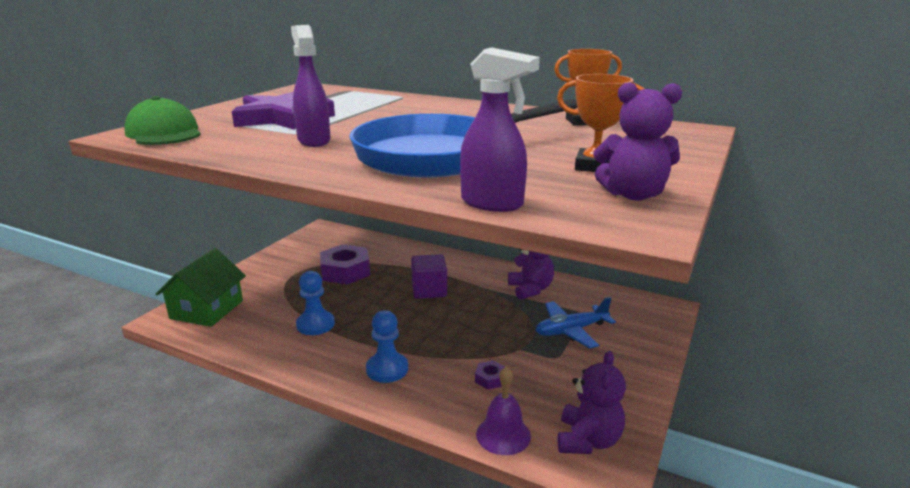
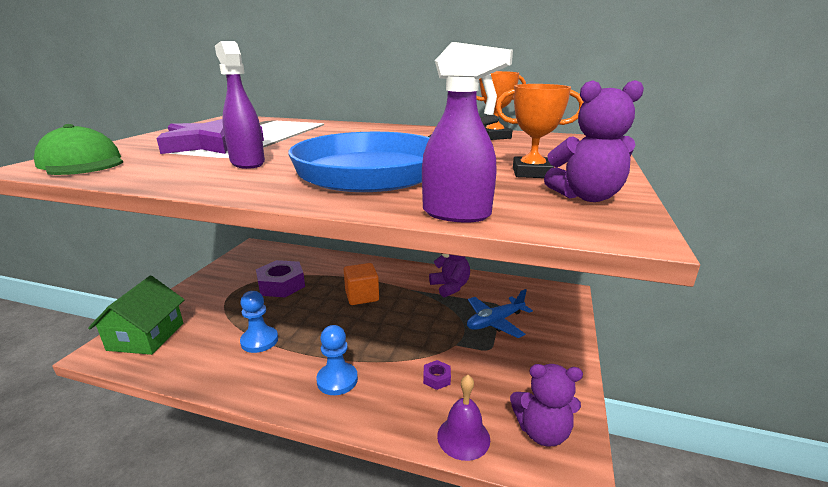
camera: 10 degrees left, 0 degrees up
purple cube [411,254,447,299] -> orange cube [344,263,379,305]
purple teddy bear [557,351,626,454] -> purple teddy bear turned 90 degrees clockwise [510,364,583,446]

